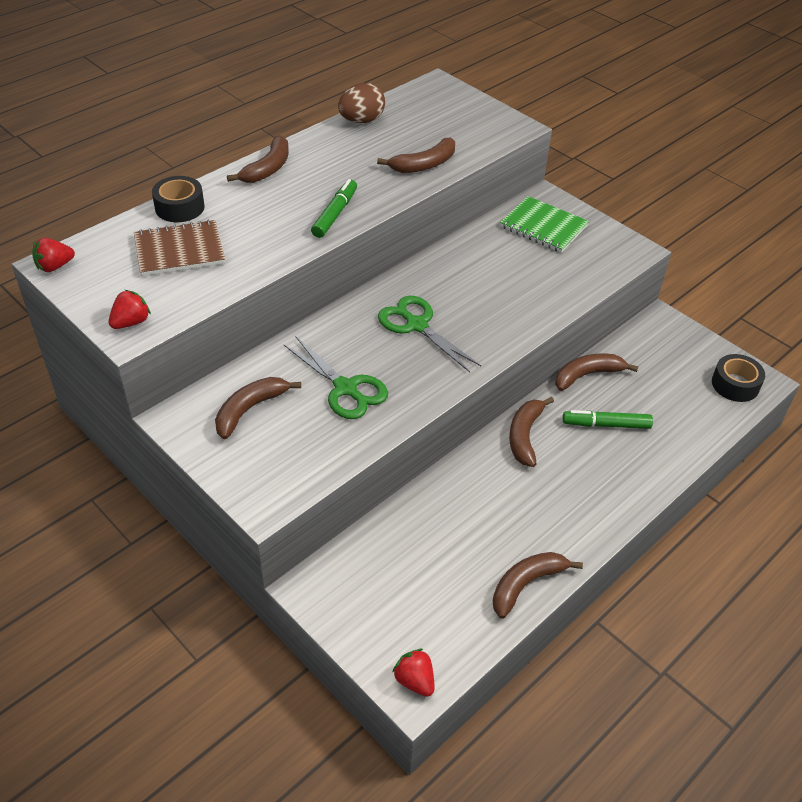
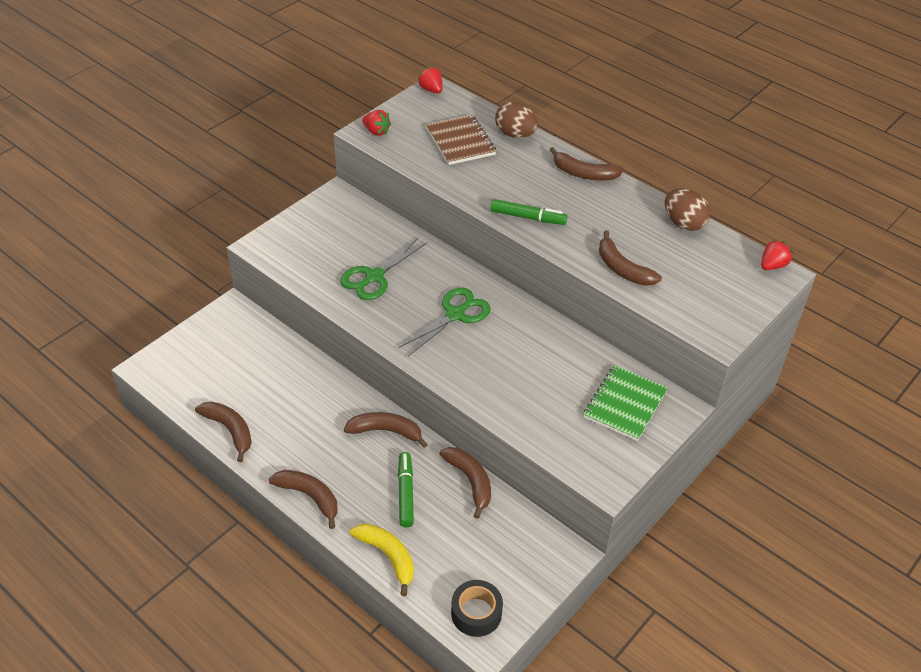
camera: 85 degrees right, 0 degrees up
black tape [152,176,205,222] -> brown egg [495,102,538,138]
brown banana [215,377,301,439] -> brown banana moved to [269,470,338,529]
red strawberry [392,649,434,697] -> red strawberry moved to [761,239,793,270]
none -> yellow banana [350,523,414,596]

